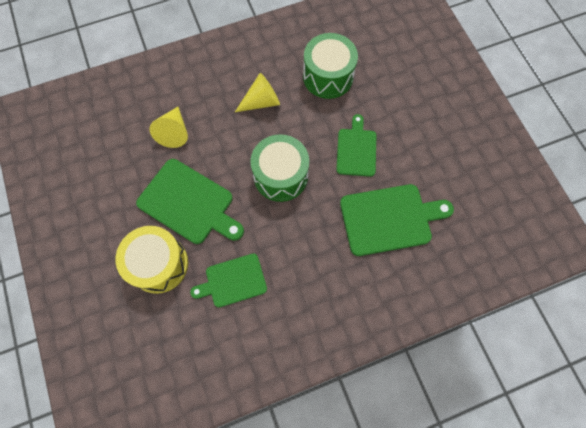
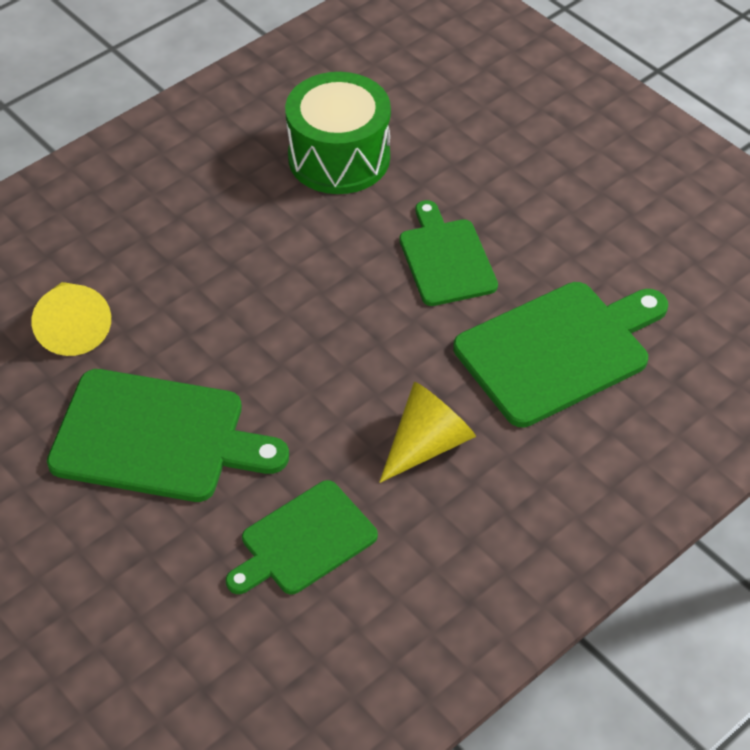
camera: 20 degrees left, 20 degrees down
yellow drum [116,226,188,294] -> none
yellow cone [235,73,280,112] -> yellow cone moved to [379,382,476,483]
green drum [250,134,309,202] -> none

